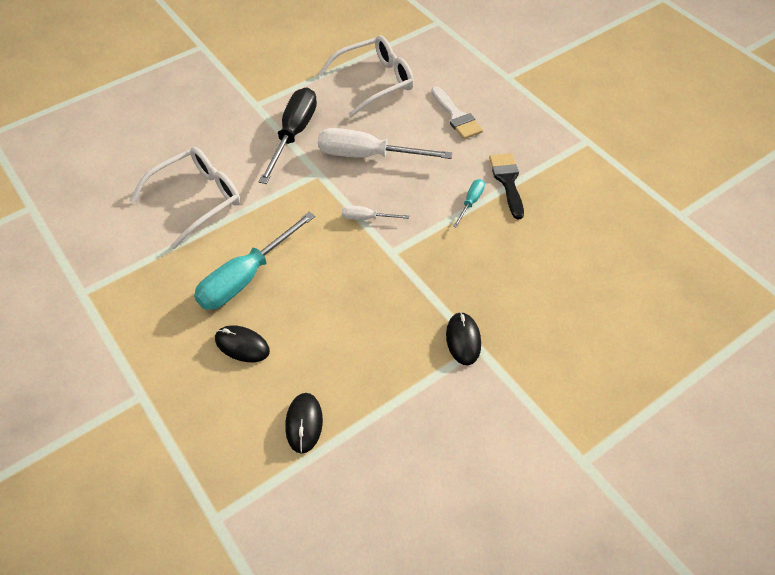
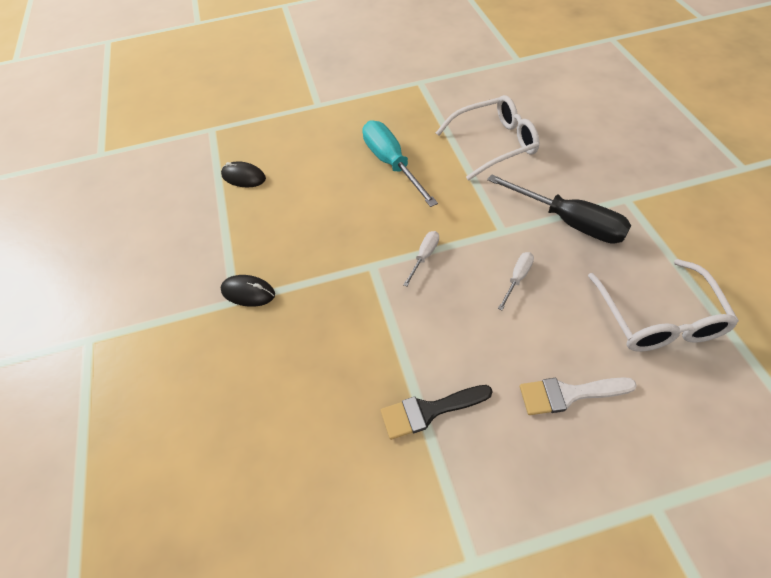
camera: 115 degrees right, 0 degrees up
white glasses [130,147,240,249] -> white glasses turned 90 degrees counterclockwise [436,95,539,181]
black mouse [215,325,270,362] -> none
white screwdriver [318,128,452,159] -> white screwdriver [498,252,534,310], size x0.47
turquoise screwdriver [453,179,485,228] -> none
black brush [489,153,524,219] -> black brush turned 150 degrees clockwise [381,385,493,440]

